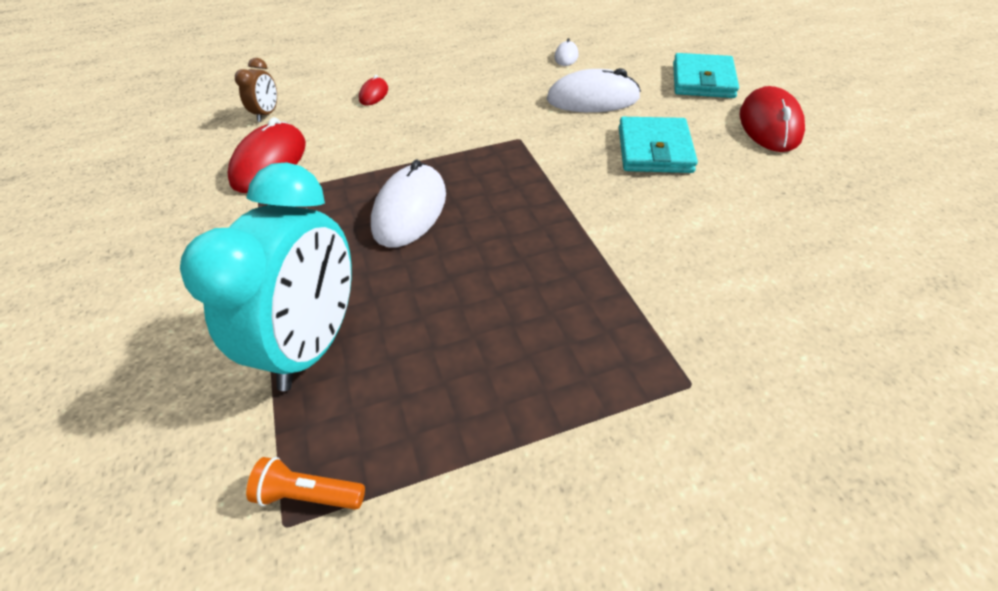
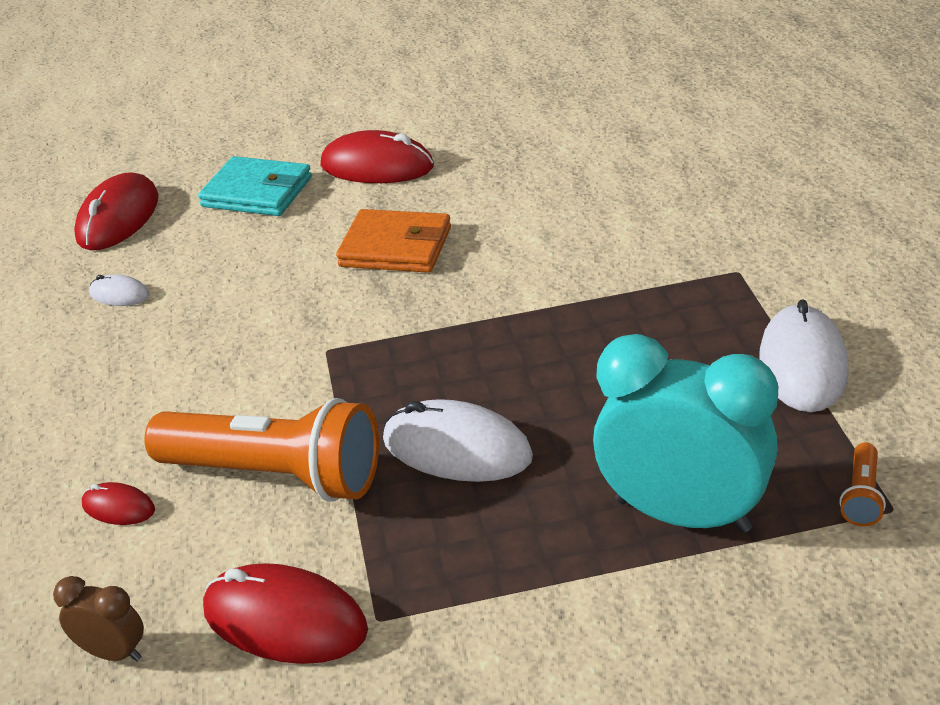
camera: 80 degrees left, 10 degrees down
white mouse [547,68,641,112] -> white mouse moved to [760,299,849,412]
turquoise wallet [619,117,698,173] -> orange wallet [336,209,451,273]
none -> red mouse [74,172,159,250]
none -> orange flashlight [144,398,379,502]

